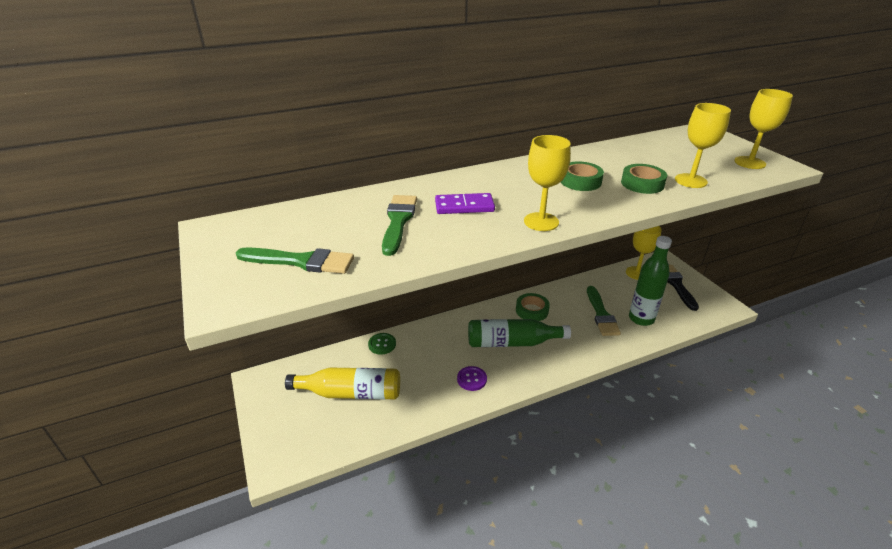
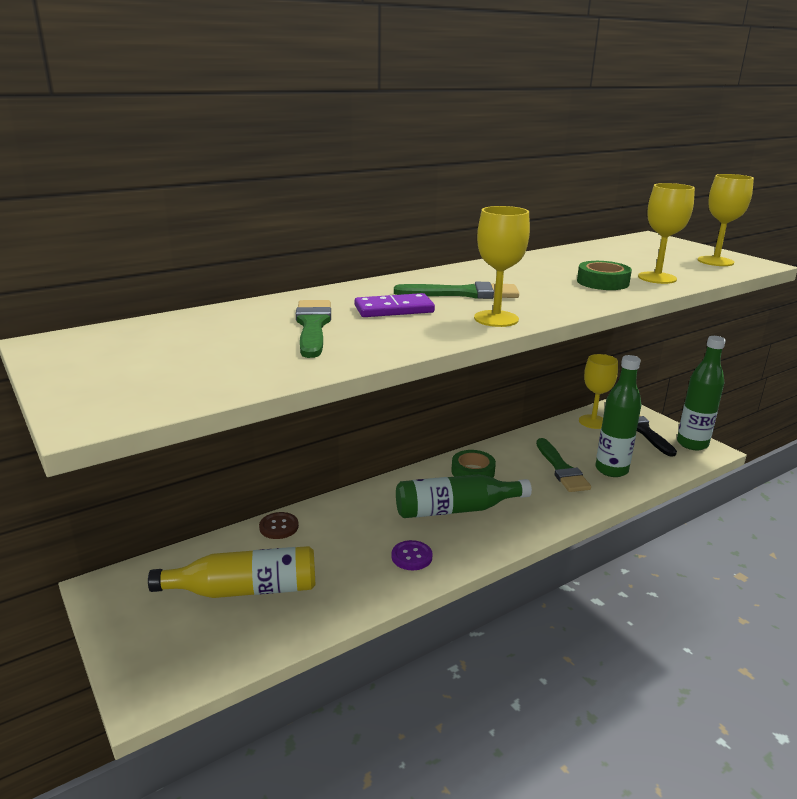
camera: 10 degrees left, 10 degrees down
green brush [236,248,354,274] -> green brush moved to [394,282,519,299]
green button [368,333,396,355] -> brown button [259,512,299,539]
green tape [561,161,604,191] -> none
none -> green bottle [677,336,726,450]

